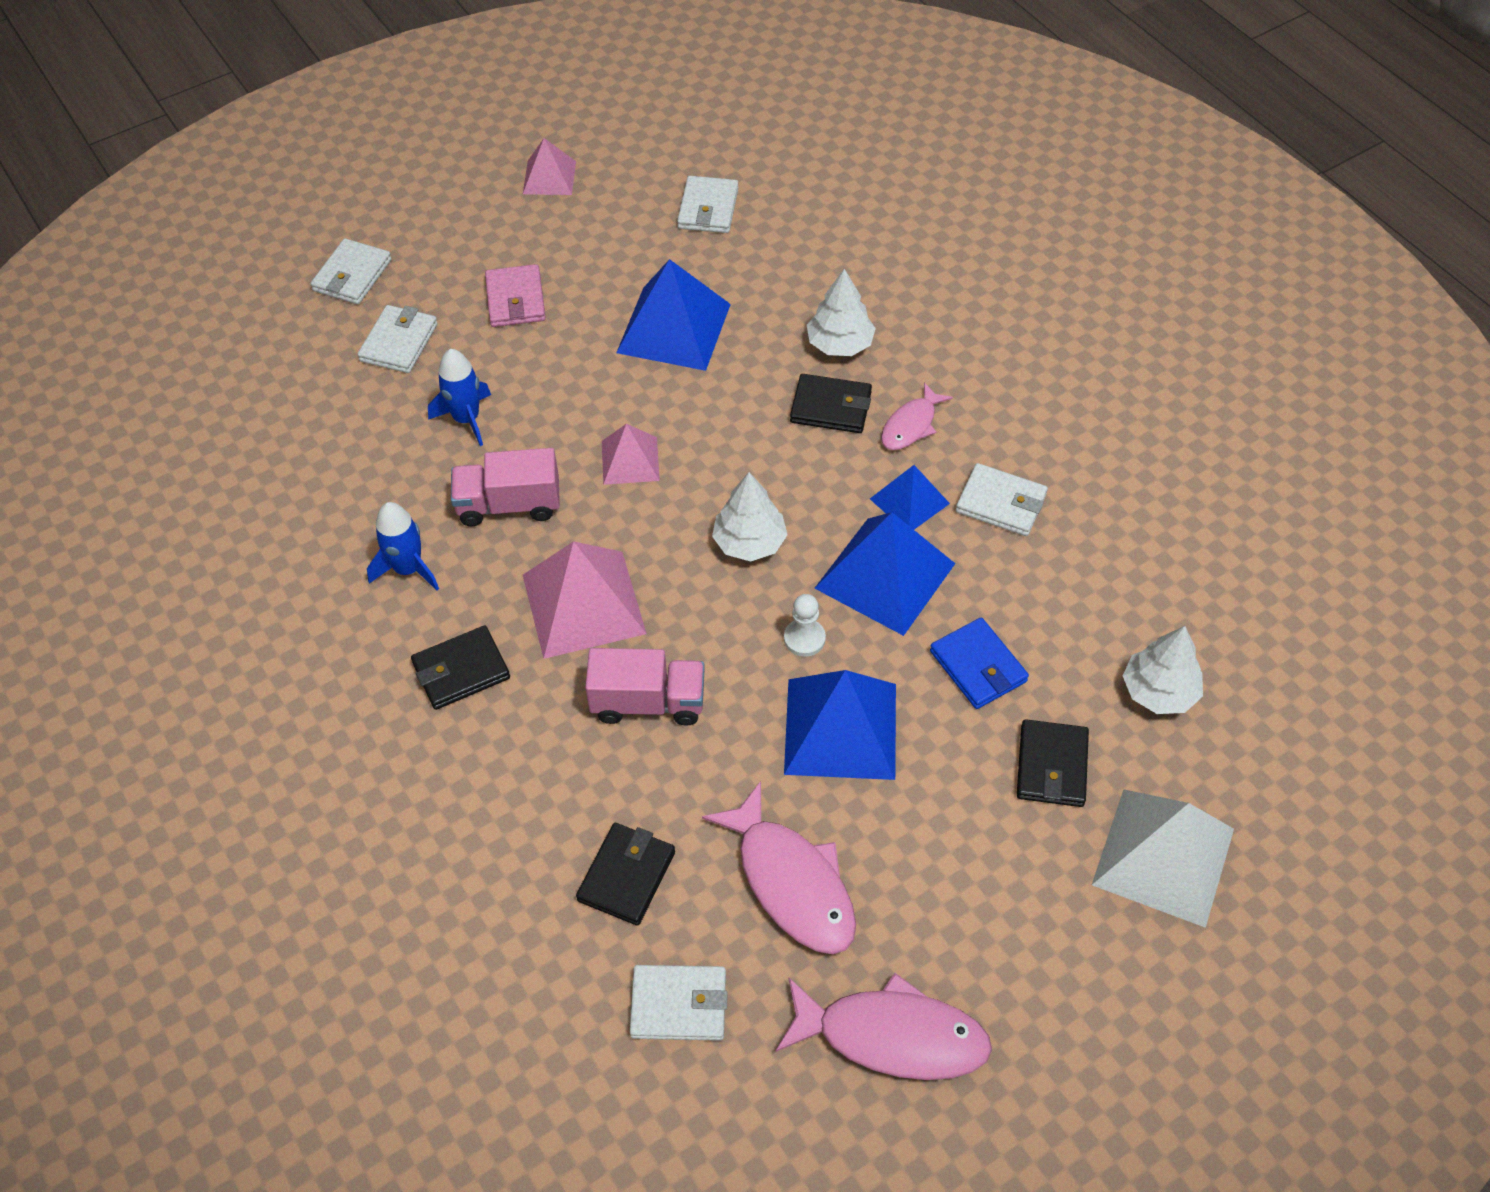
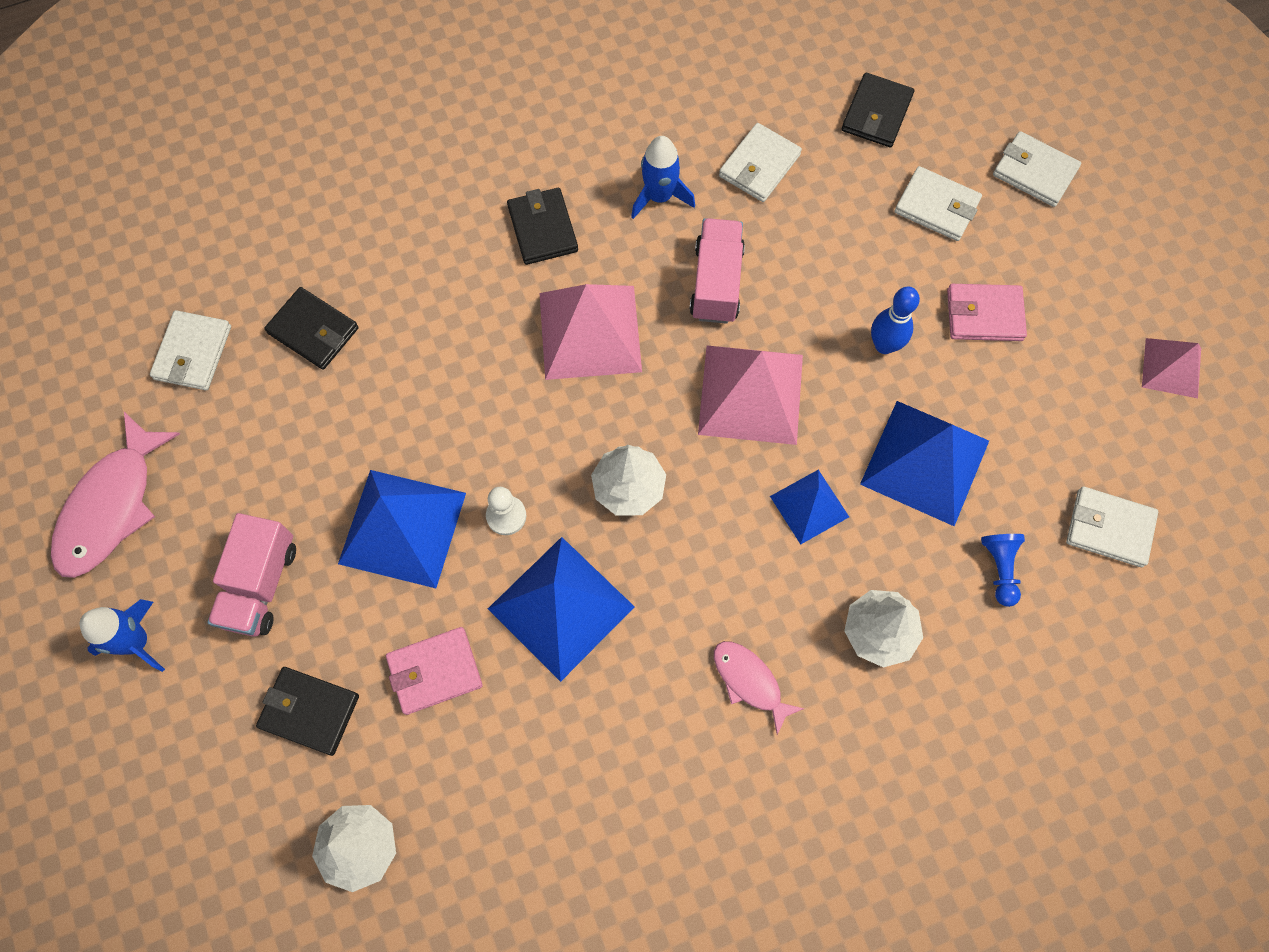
camera: 100 degrees right, 15 degrees up
blue rocket [428,349,491,446] -> blue rocket moved to [80,599,165,672]
pink truck [585,648,705,726] -> pink truck moved to [208,513,296,637]
pink pyramid [602,424,660,485] -> pink pyramid [698,345,803,445], size x1.75
pink fish [702,781,856,954] -> none
black wallet [790,374,872,433] -> black wallet moved to [842,73,914,147]
blue pyramid [870,465,950,529] -> blue pyramid moved to [770,470,849,545]
blue wallet [930,618,1029,709] -> pink wallet [386,627,483,715]
white wallet [956,463,1048,536] -> white wallet moved to [719,123,802,202]
white pyramid [1092,789,1234,928] -> none
none -> blue bowling pin [871,287,920,354]
none -> blue pawn [981,534,1025,607]

